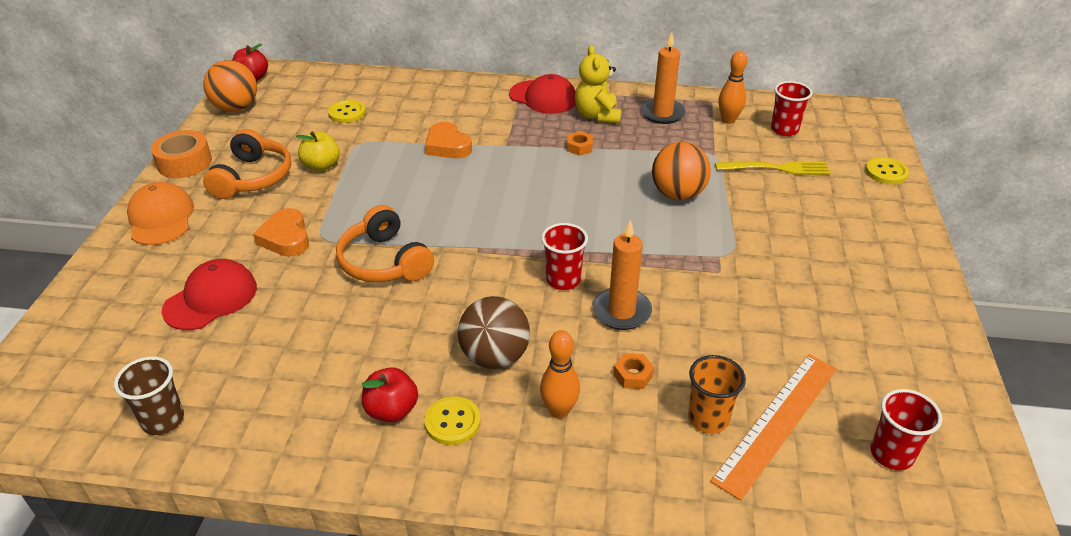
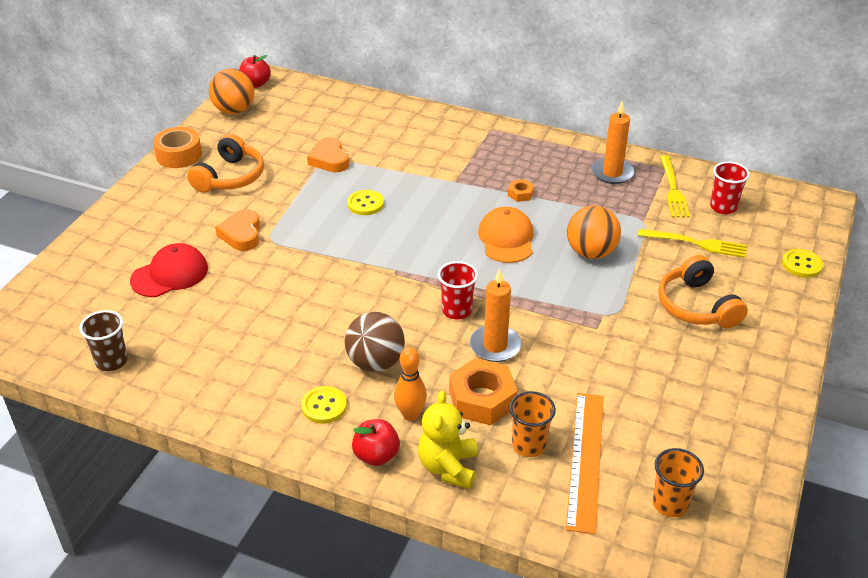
camera: 15 degrees right, 0 degrees up
orange cap [127,182,194,245] -> orange cap moved to [478,207,533,263]
yellow apple [296,131,340,171] -> none
yellow button [328,100,366,123] -> yellow button moved to [347,190,384,215]
orange headphones [336,205,434,282] -> orange headphones moved to [658,255,748,328]
red apple [362,367,418,422] -> red apple moved to [352,419,400,466]
orange heart [425,122,472,158] -> orange heart moved to [307,137,349,172]
red cap [509,74,576,114] -> none
yellow teddy bear [575,45,621,123] -> yellow teddy bear moved to [418,390,477,489]
orange nut [613,353,654,389] -> orange nut [449,358,517,425], size x2.08
orange ruler [710,354,837,500] -> orange ruler turned 45 degrees counterclockwise [566,393,604,534]
orange bowling pin [718,51,747,124] -> yellow fork [660,155,690,218]
red cup [871,389,942,470] -> orange cup [652,448,704,517]

